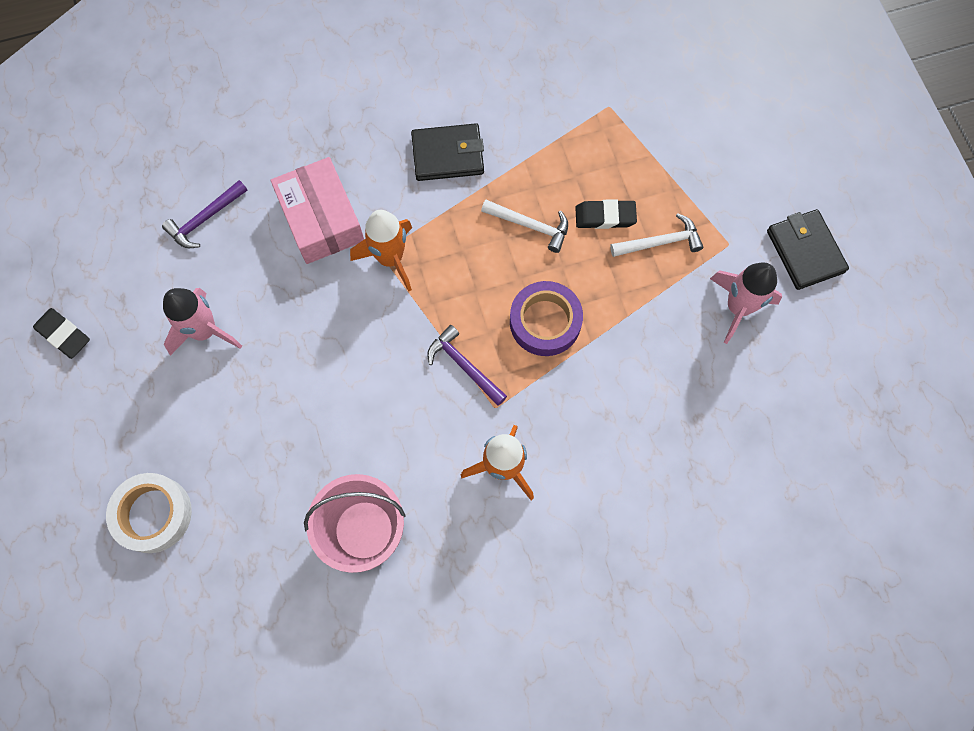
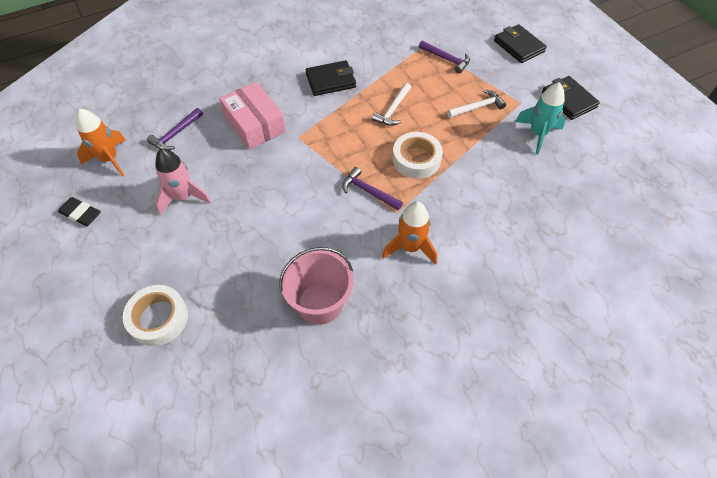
camera: 10 degrees left, 15 degrees down
orange rocket [350,210,412,291] -> orange rocket moved to [76,108,126,177]
white hammer [481,200,568,253] -> white hammer turned 105 degrees clockwise [372,83,411,126]
purple tape [510,281,583,356] -> white tape [393,132,443,179]
black eraser [575,200,637,229] -> none
pink rocket [710,262,782,344] -> turquoise rocket [515,82,565,155]
none -> purple hammer [419,41,470,73]
none -> black wallet [494,24,547,63]

